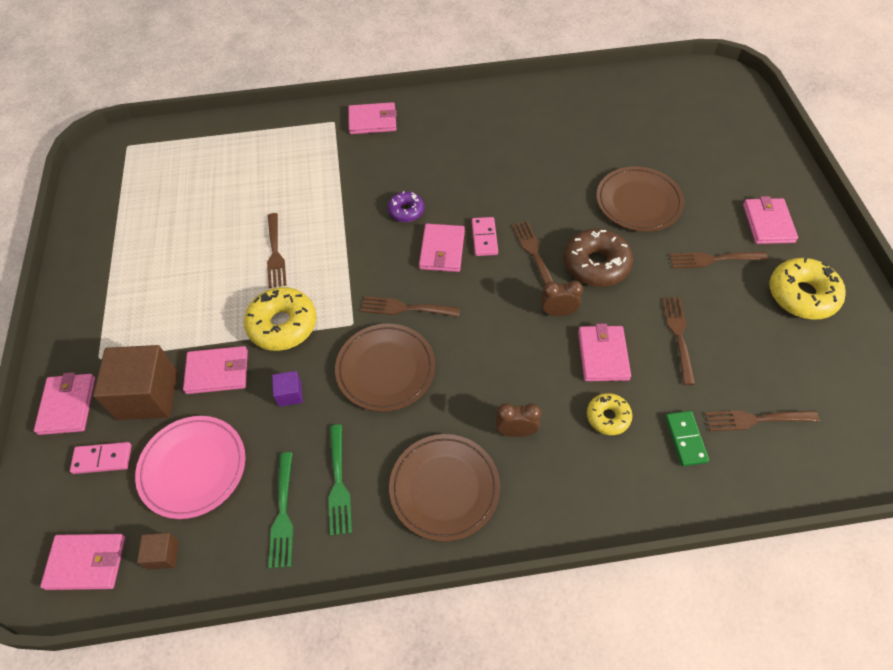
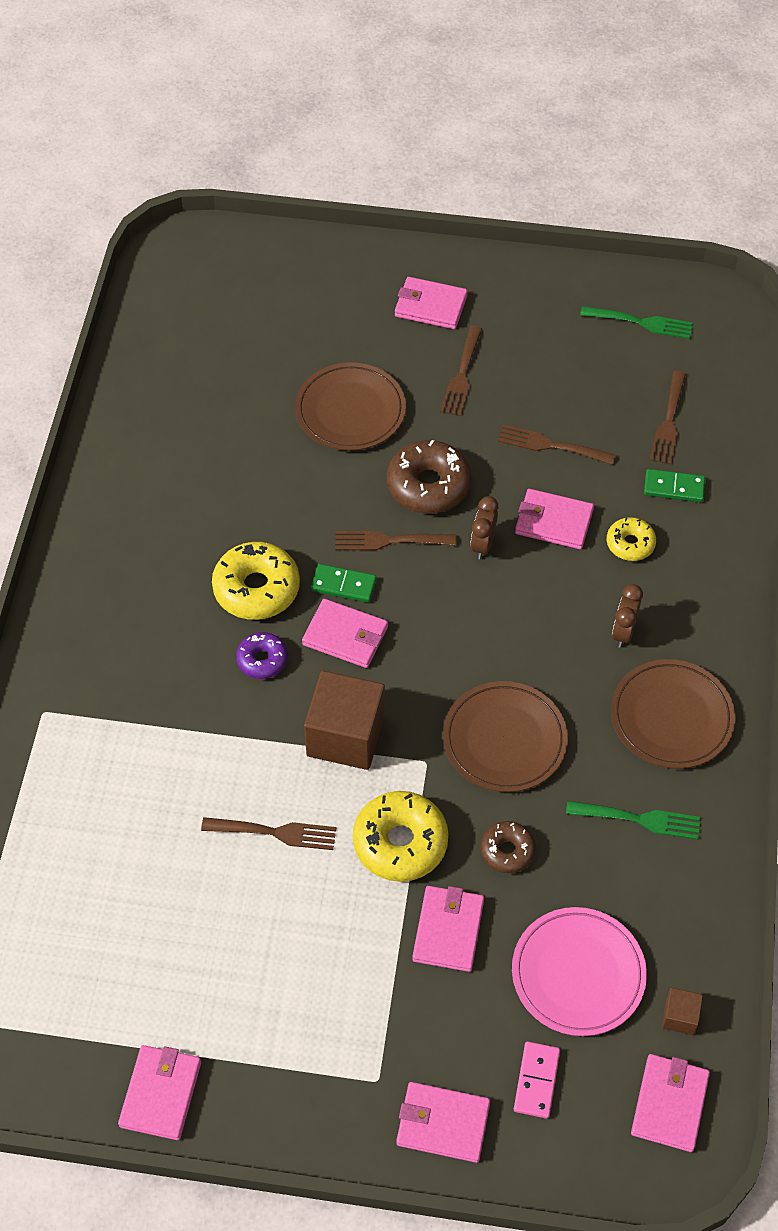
camera: 75 degrees left, 0 degrees up
brown cube [93,345,178,420] -> brown cube moved to [304,671,385,770]
green fork [268,452,293,568] -> green fork moved to [580,306,693,339]
purple cube [272,371,303,407] -> brown donut [481,821,536,873]
pink wallet [348,102,397,134] -> pink wallet moved to [118,1045,201,1140]
brown fork [361,296,460,317] -> none
pink domino [472,217,498,256] -> green domino [311,564,377,602]
yellow donut [769,257,846,320] -> yellow donut moved to [212,542,300,620]

